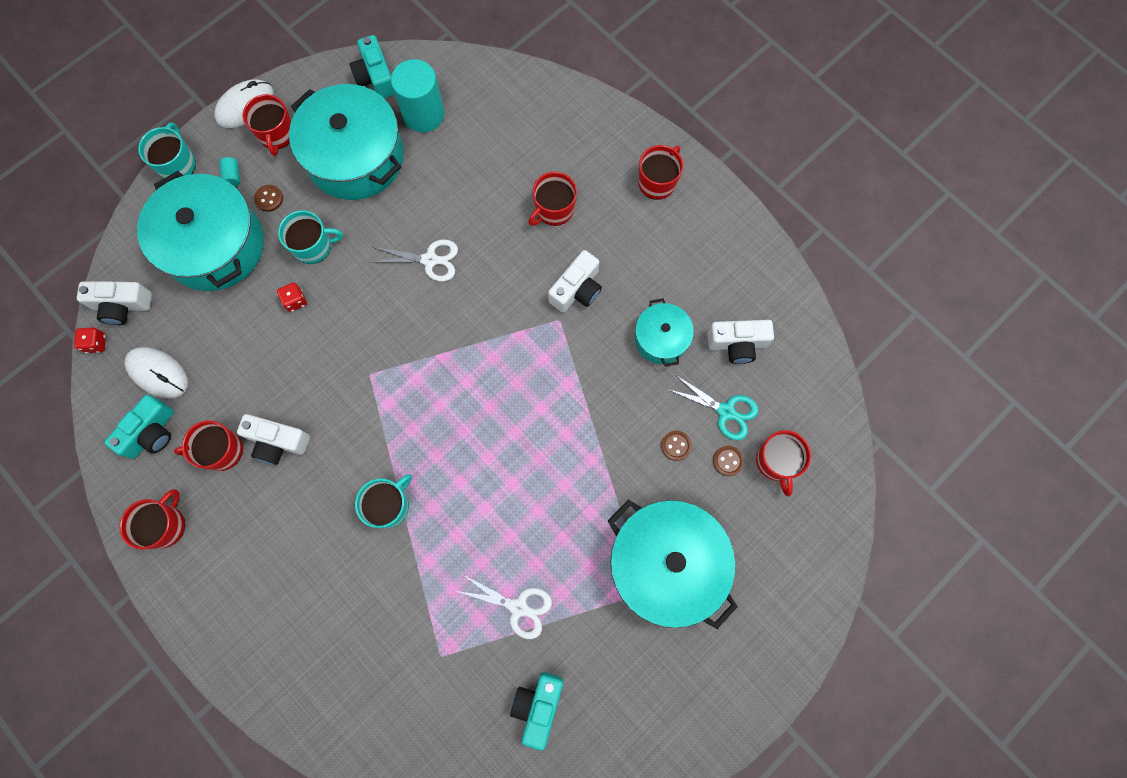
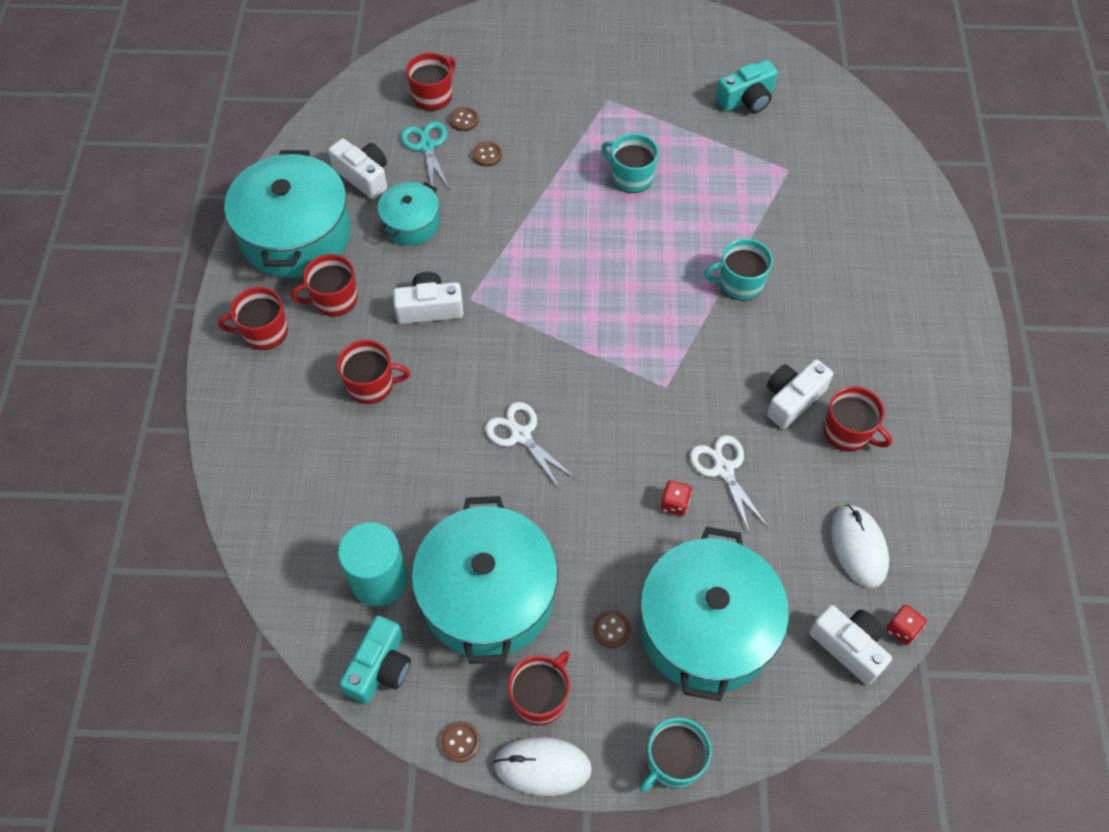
camera: 135 degrees left, 15 degrees down
turquoise camera [104,395,174,459] -> none
red mug [120,489,185,549] -> red mug moved to [291,254,358,316]
turquoise cylinder [219,157,240,187] -> none
white camera [237,414,310,465] -> white camera turned 105 degrees counterclockwise [767,359,833,429]
turquoise mug [278,210,343,264] -> turquoise mug moved to [602,133,659,193]
white scissors [456,574,552,639] -> white scissors moved to [690,435,768,534]
turquoise pot [608,500,738,629] -> turquoise pot moved to [224,150,351,278]
none -> brown button [441,721,481,762]

